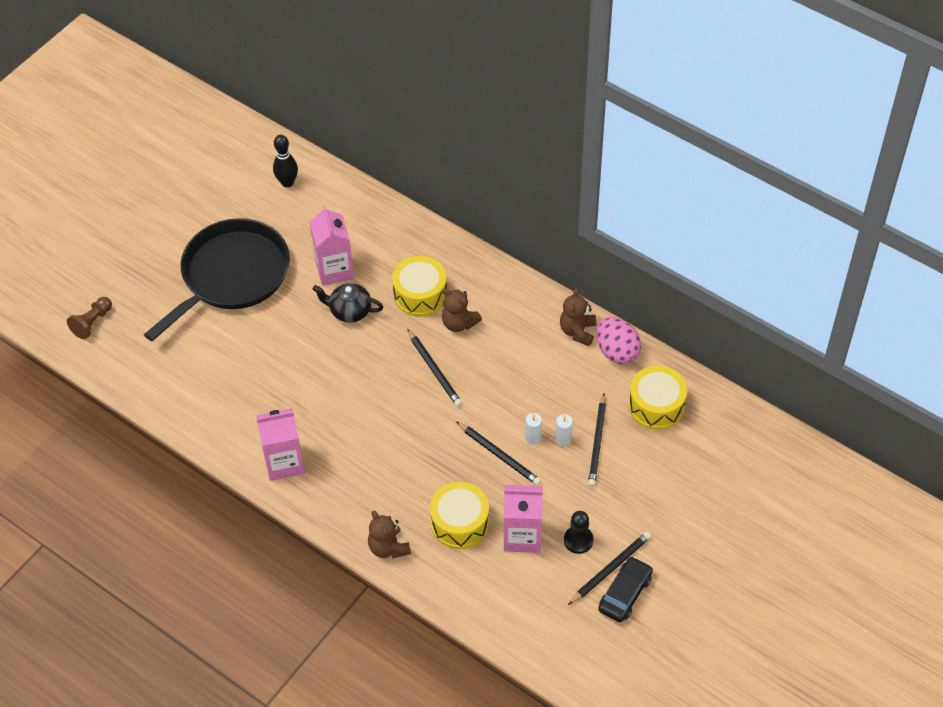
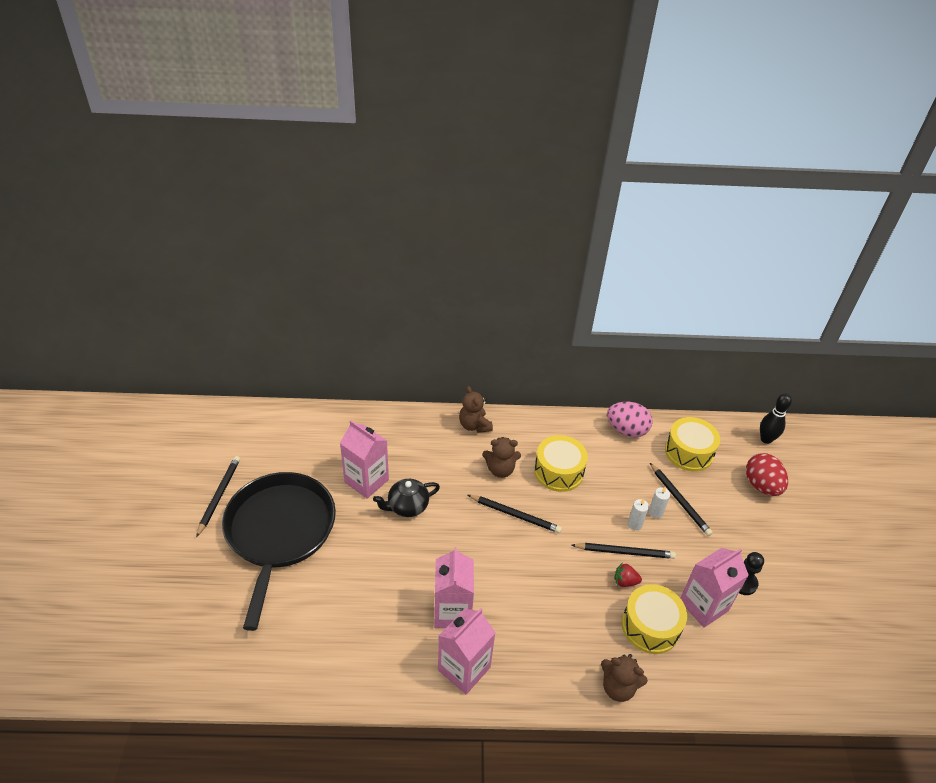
camera: 40 degrees left, 10 degrees down
brown pawn [67,297,112,339] -> none
black bowling pin [273,135,298,187] -> black bowling pin moved to [760,393,792,444]
yellow drum [392,256,447,317] -> yellow drum moved to [534,435,588,492]
brown teddy bear [560,288,596,346] -> brown teddy bear moved to [459,386,493,433]
black pencil [568,532,651,605] -> black pencil moved to [196,456,240,537]
black car [598,556,653,622] -> none
none -> pink carton [434,547,474,629]
none -> red strawberry [614,562,642,587]
none -> red egg [746,453,788,496]

